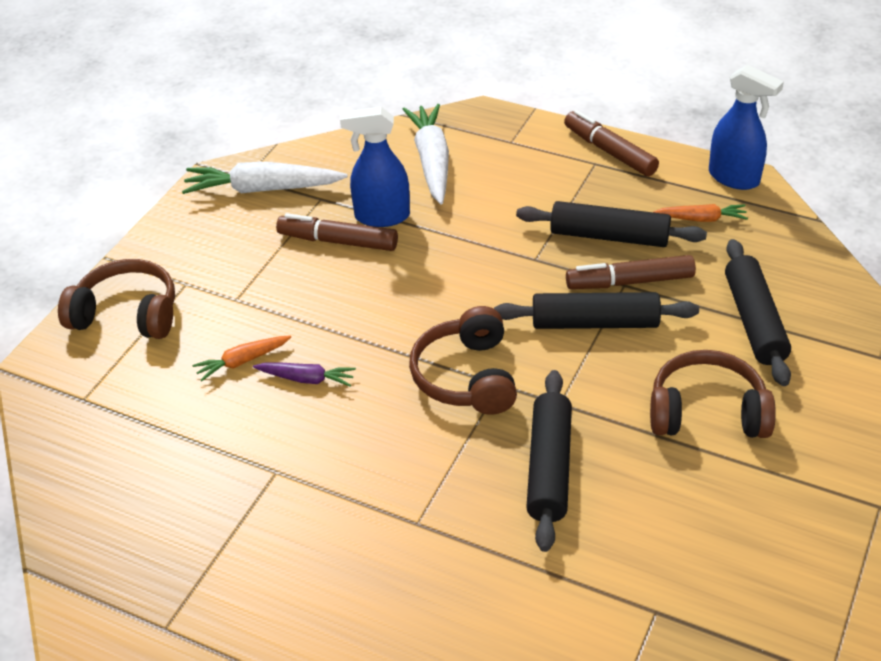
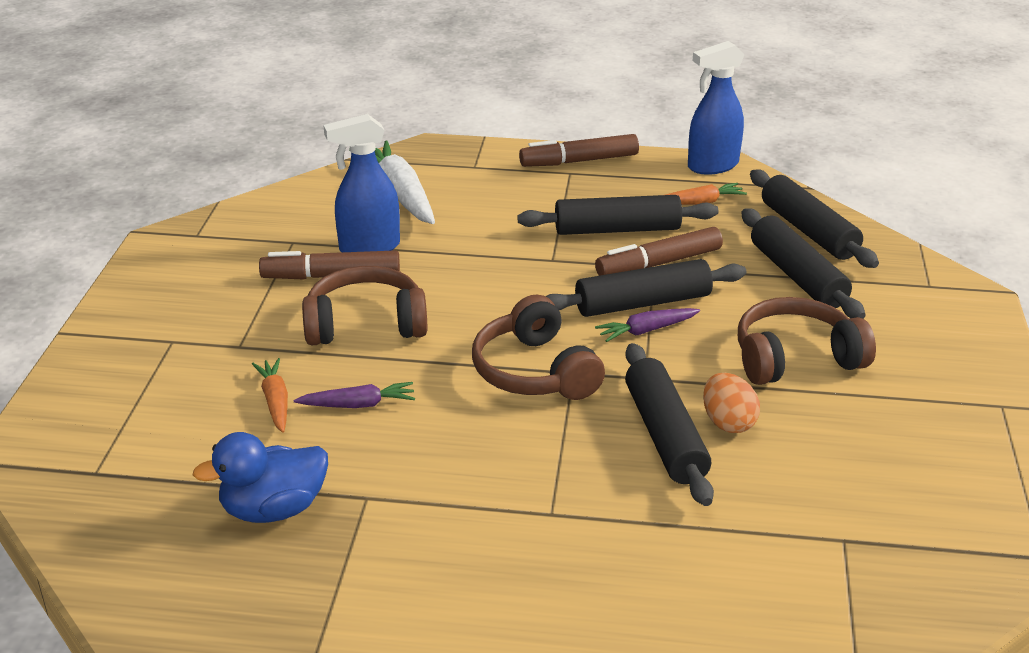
camera: 20 degrees left, 10 degrees down
brown headphones [58,259,175,339] -> brown headphones moved to [302,266,427,345]
white carrot [182,162,348,194] -> none
orange carrot [192,335,291,381] -> orange carrot turned 120 degrees clockwise [252,358,288,433]
brown marker [564,110,659,176] -> brown marker turned 45 degrees counterclockwise [519,134,639,167]
blue spray bottle [709,65,784,190] -> blue spray bottle turned 135 degrees clockwise [688,41,744,175]
none -> blue duck [193,432,328,523]
none -> purple carrot [595,308,700,342]
none -> orange egg [703,373,760,433]
none -> black rolling pin [750,170,879,268]

